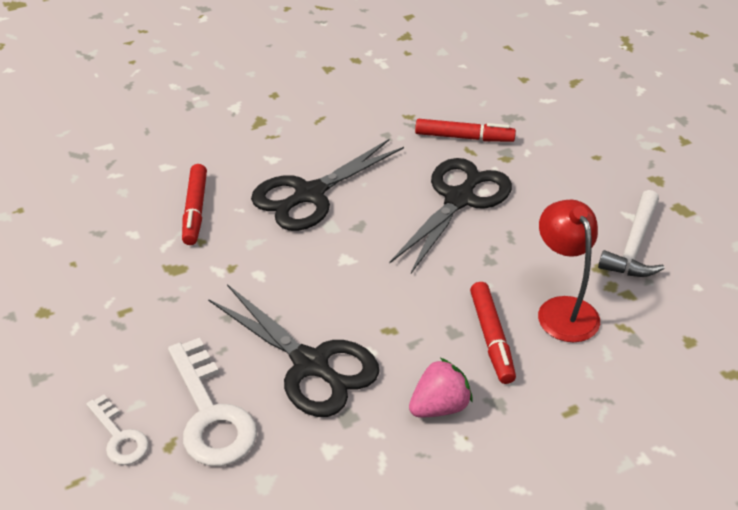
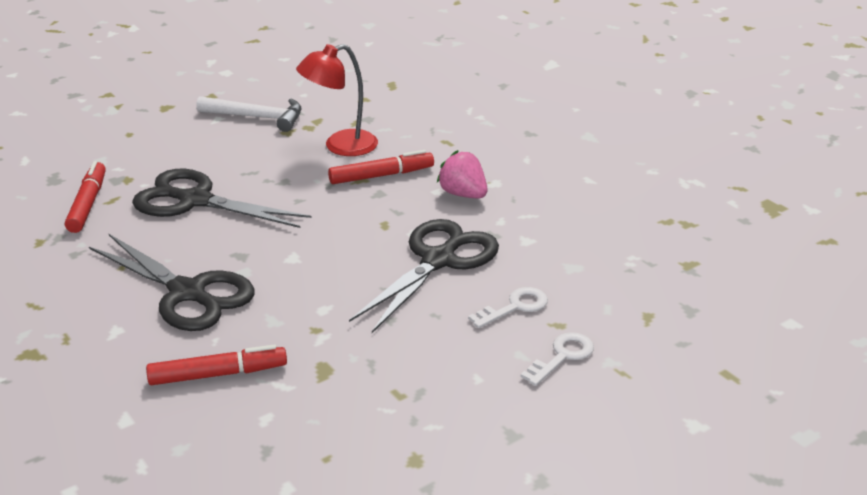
camera: 100 degrees left, 10 degrees down
white key [168,338,257,466] -> white key [468,287,548,328], size x0.56

